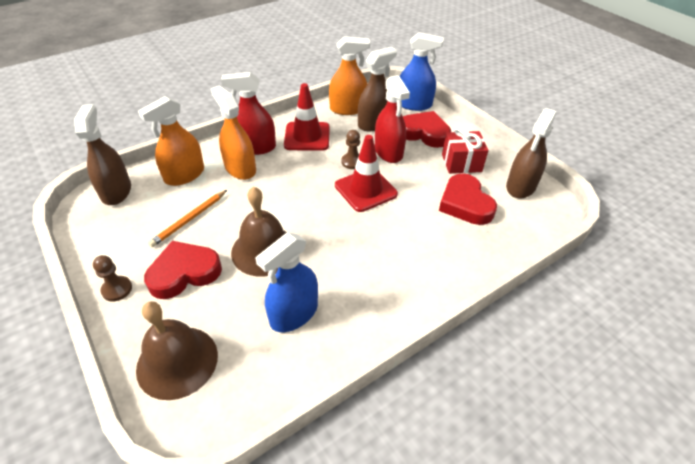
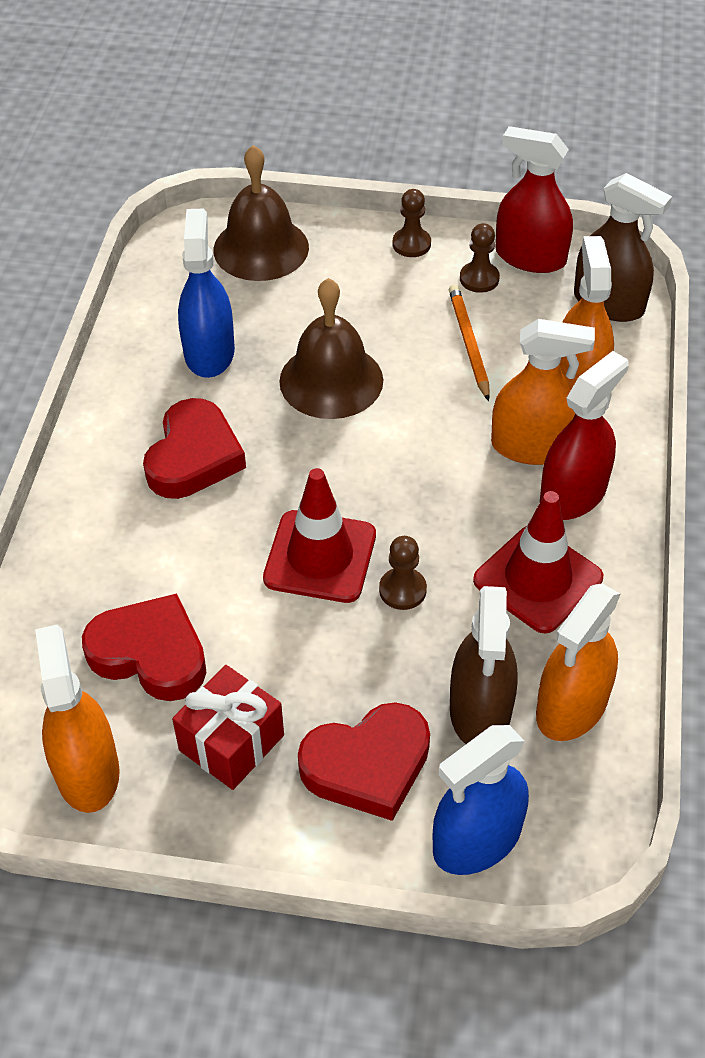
camera: 135 degrees right, 5 degrees up
red heart [144,241,222,299] -> red heart moved to [143,398,246,499]
red spray bottle [375,75,410,163] -> red spray bottle moved to [495,126,573,273]
brown spray bottle [506,108,556,199] -> orange spray bottle [35,625,120,813]
none -> brown pawn [460,223,500,293]

